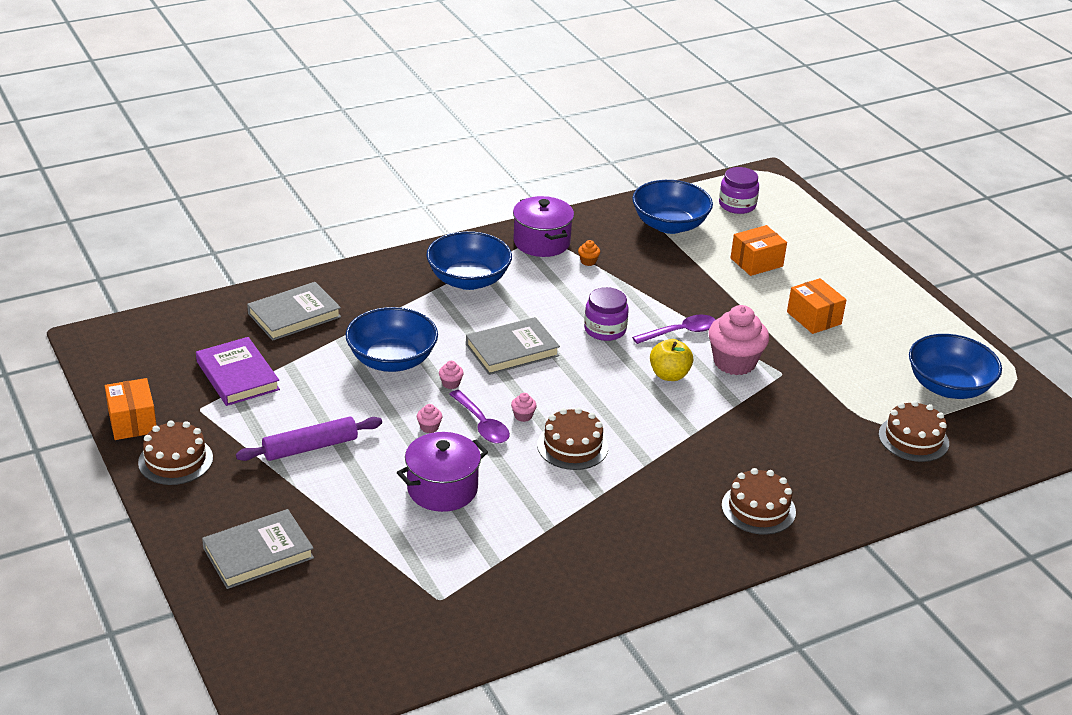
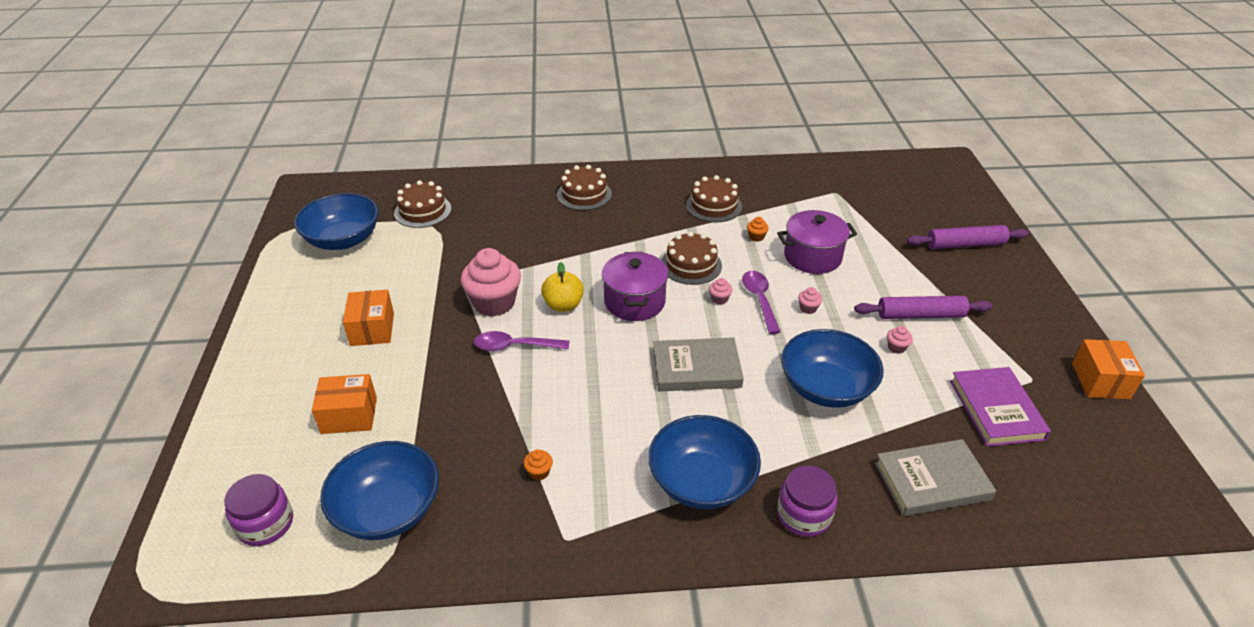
camera: 155 degrees left, 5 degrees up
brown cake [138,420,213,485] -> brown cake moved to [686,175,742,222]
grey book [202,509,314,589] -> purple rolling pin [907,225,1029,249]
pink cupcake [439,361,464,389] -> pink cupcake moved to [887,326,913,354]
purple pot [513,196,574,257] -> purple pot moved to [602,252,669,321]
purple jar [584,287,629,341] -> purple jar moved to [777,466,838,537]
none -> orange cupcake [747,217,769,242]

